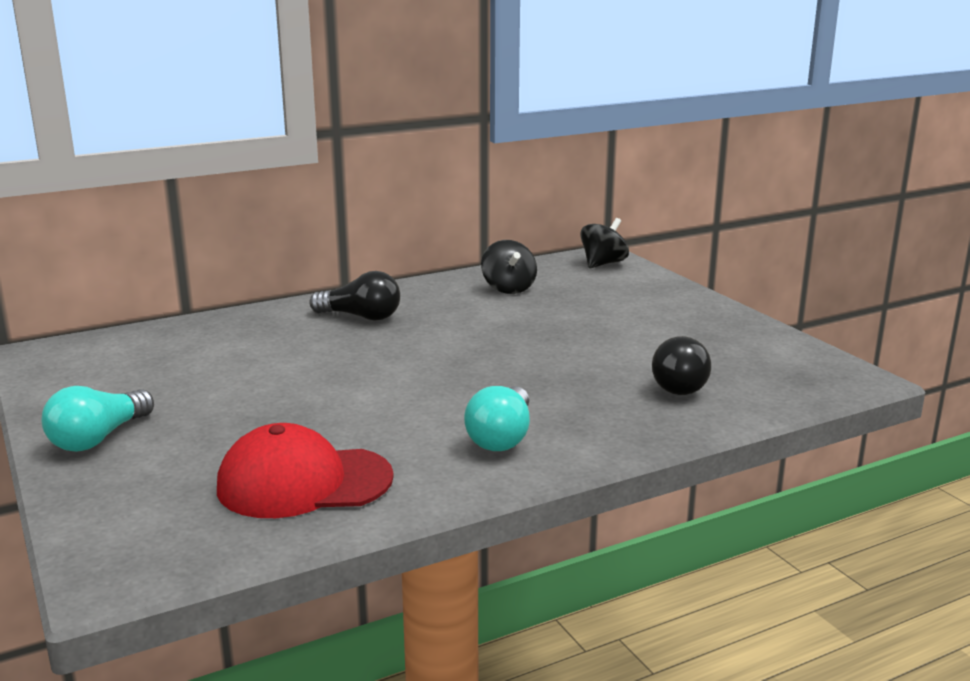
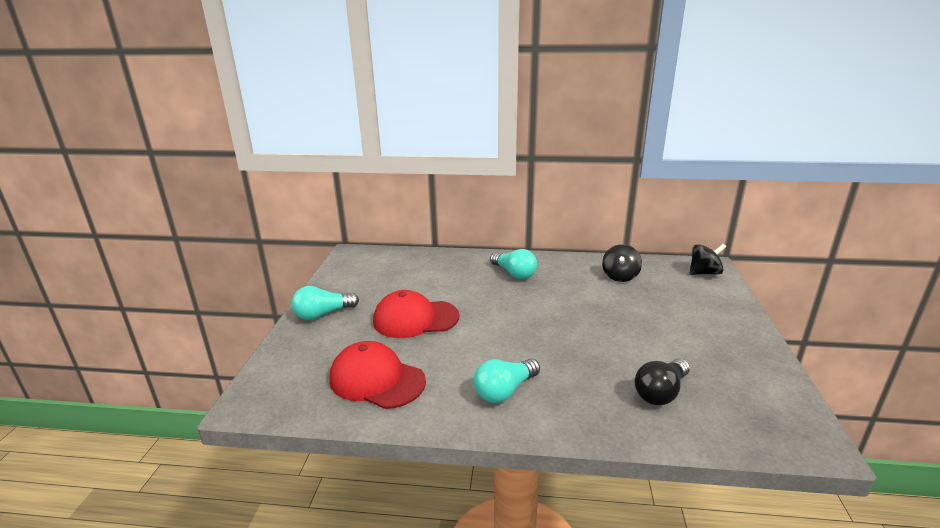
camera: 35 degrees right, 5 degrees up
black light bulb [309,271,400,321] -> turquoise light bulb [490,249,537,279]
none -> red cap [373,290,460,338]

